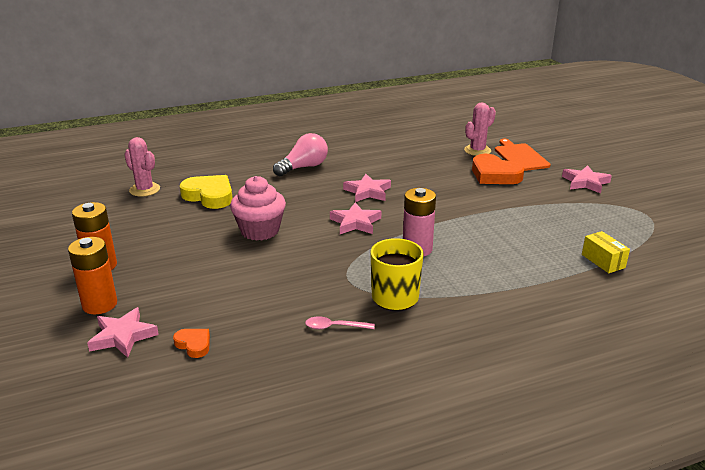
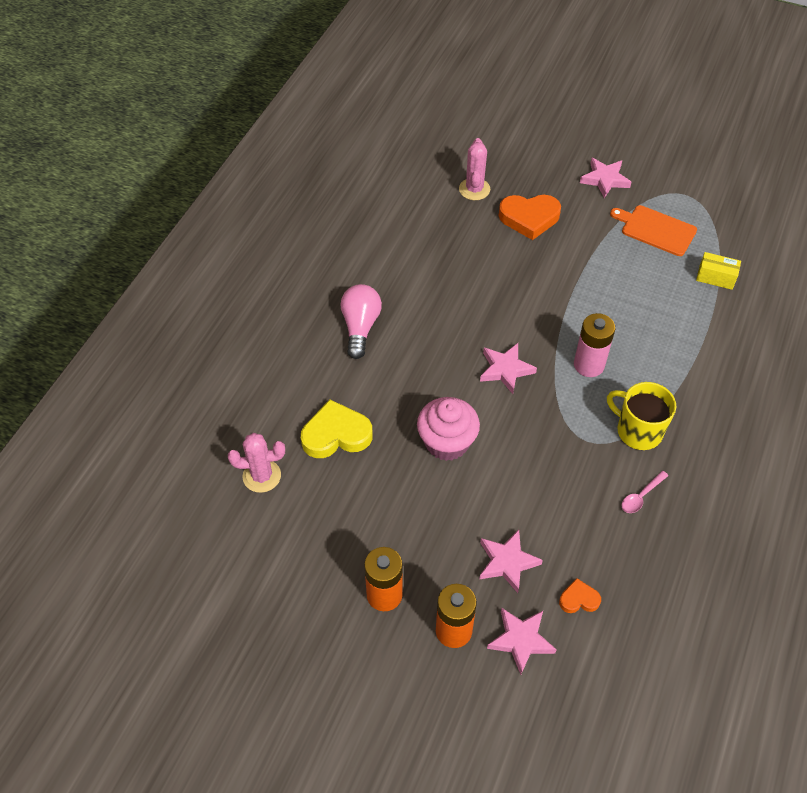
camera: 45 degrees left, 25 degrees up
pink star [343,174,391,202] -> pink star moved to [479,530,543,593]
orange cutting board [495,139,551,171] -> orange cutting board moved to [610,205,697,256]

